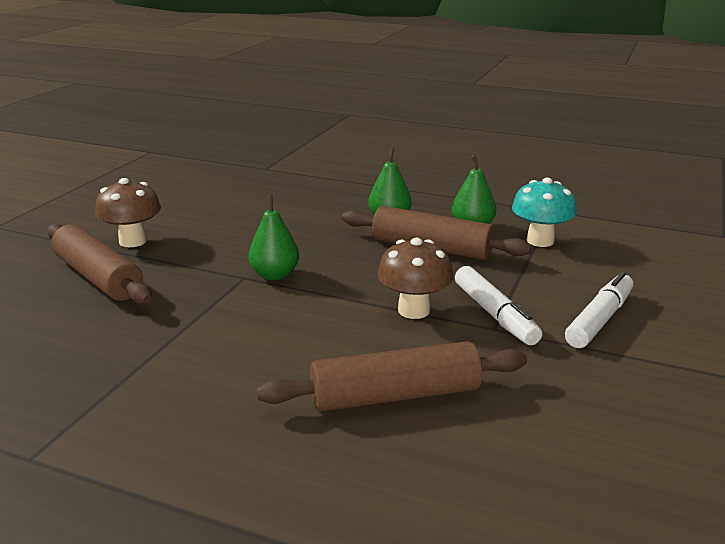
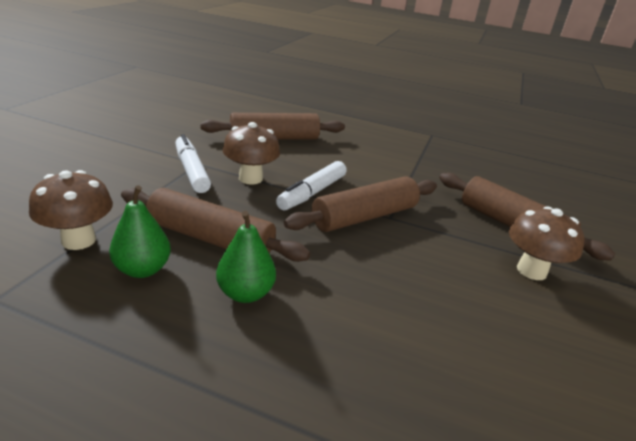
camera: 175 degrees right, 5 degrees up
green pear [248,195,299,280] -> brown rolling pin [284,176,437,232]
turquoise mushroom [512,178,577,247] -> brown mushroom [29,170,113,250]
white marker [565,272,633,348] -> white marker moved to [276,161,347,210]

